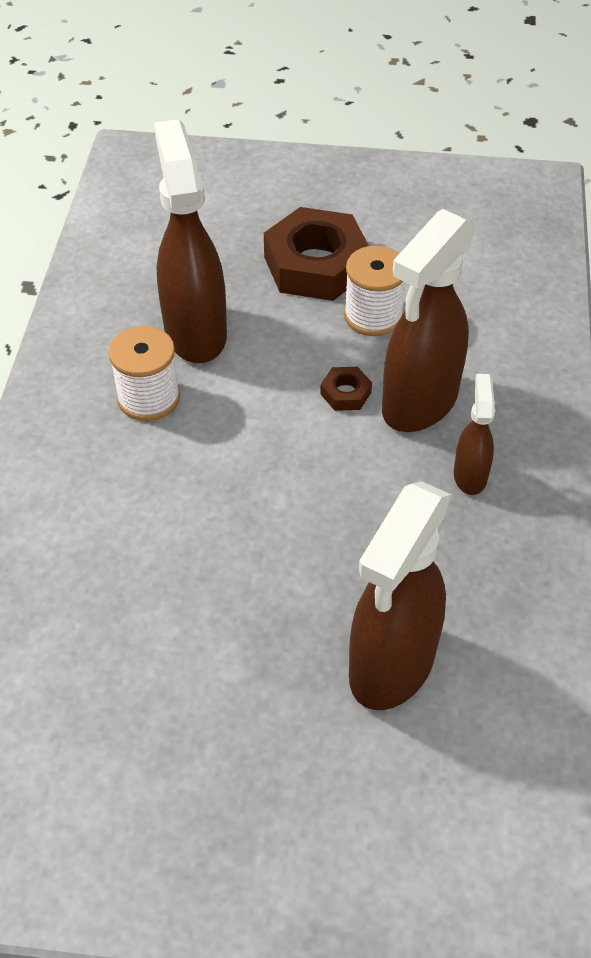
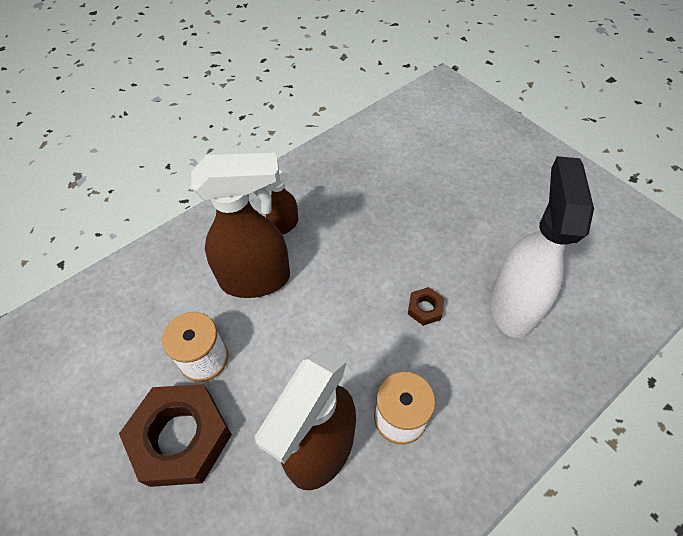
camera: 135 degrees left, 5 degrees up
brown nut [320,367,372,411] -> brown nut moved to [408,287,444,326]
brown spray bottle [349,481,451,710] -> none
none -> white spray bottle [490,156,594,338]

